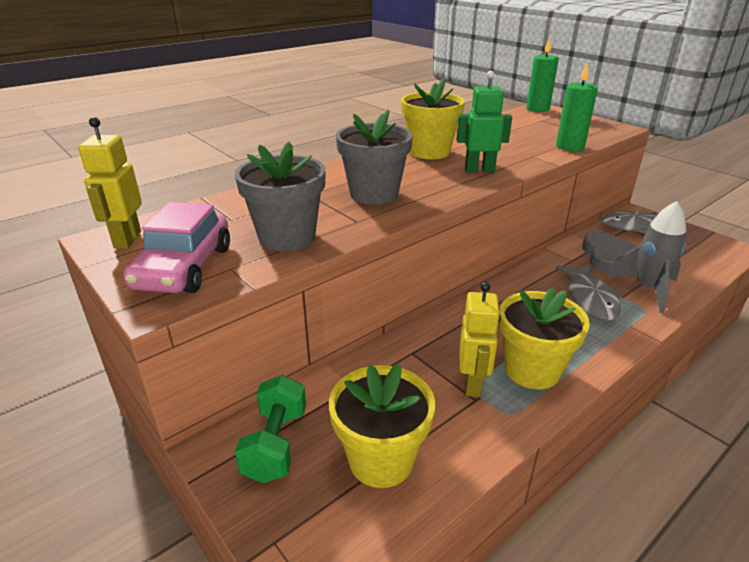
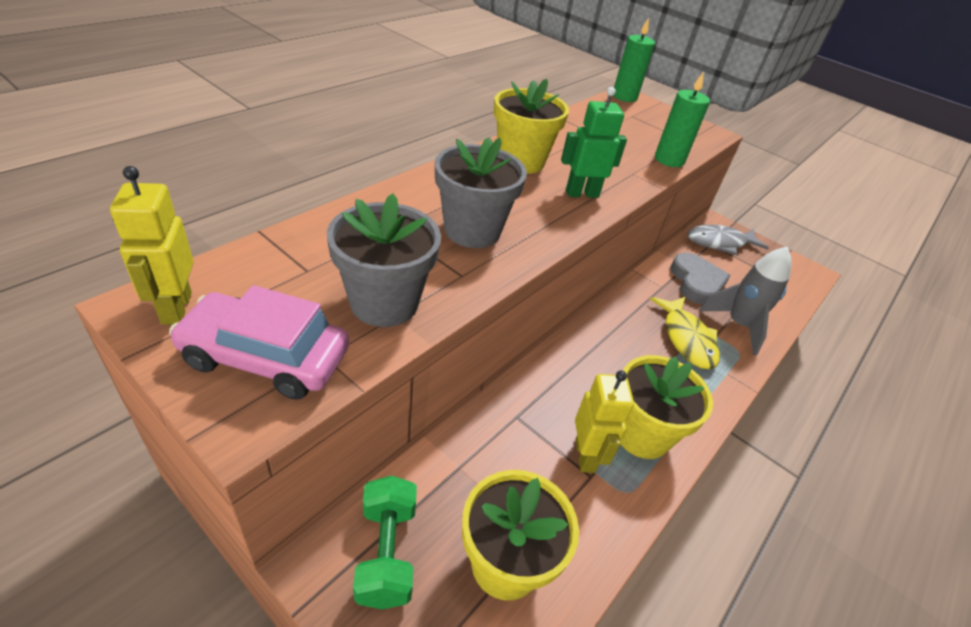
camera: 15 degrees left, 10 degrees up
pink car [124,202,230,293] -> pink car turned 105 degrees clockwise [169,285,349,400]
grey fish [556,265,622,321] -> yellow fish [650,297,720,369]

